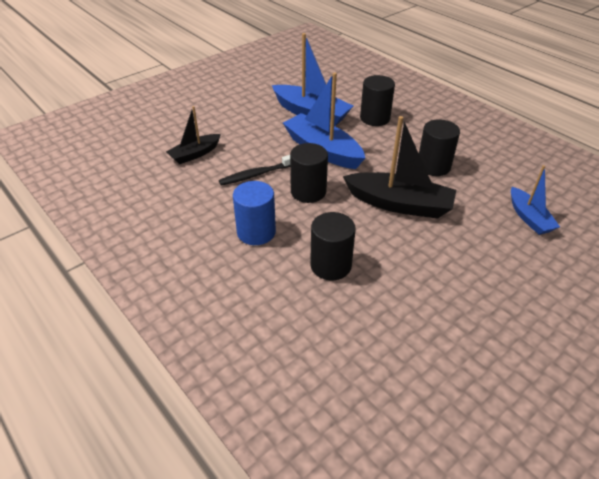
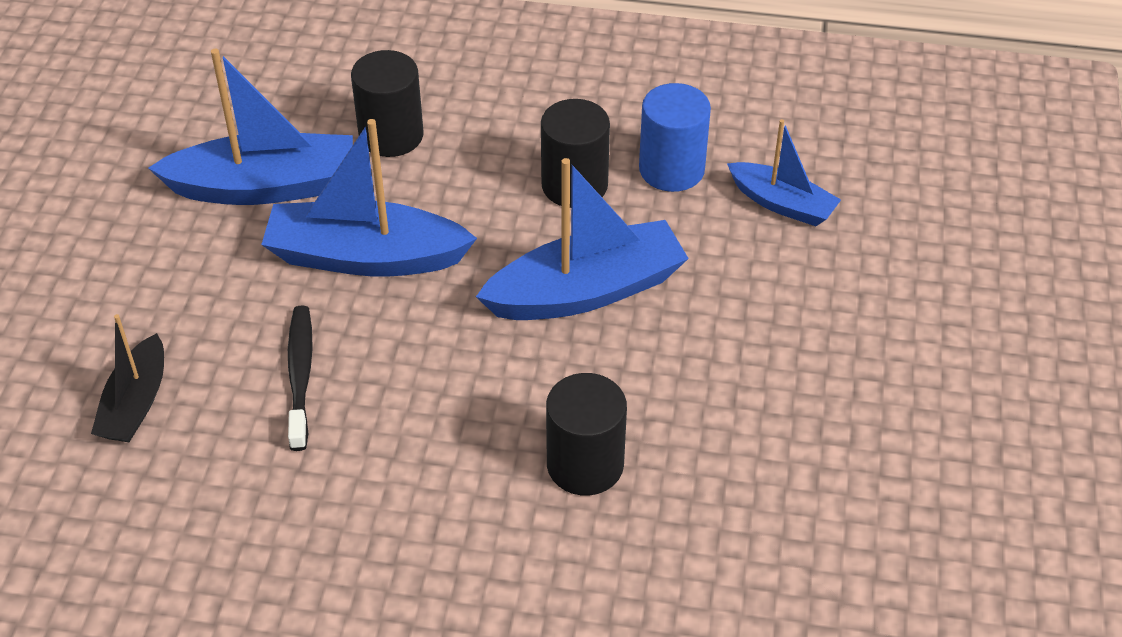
camera: 40 degrees left, 5 degrees up
black toothbrush [219,155,290,186] -> black toothbrush turned 150 degrees clockwise [288,305,313,451]
blue cylinder [233,181,276,245] -> blue cylinder moved to [639,83,711,192]
black cylinder [290,143,328,203] -> none
black boat [343,116,456,219] -> blue boat [476,158,689,320]

